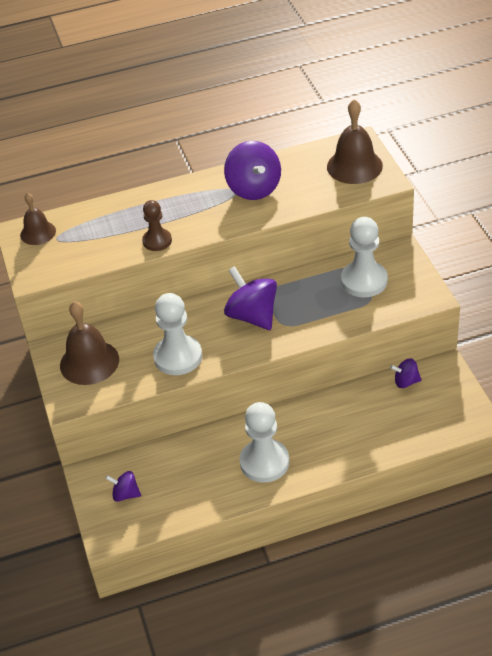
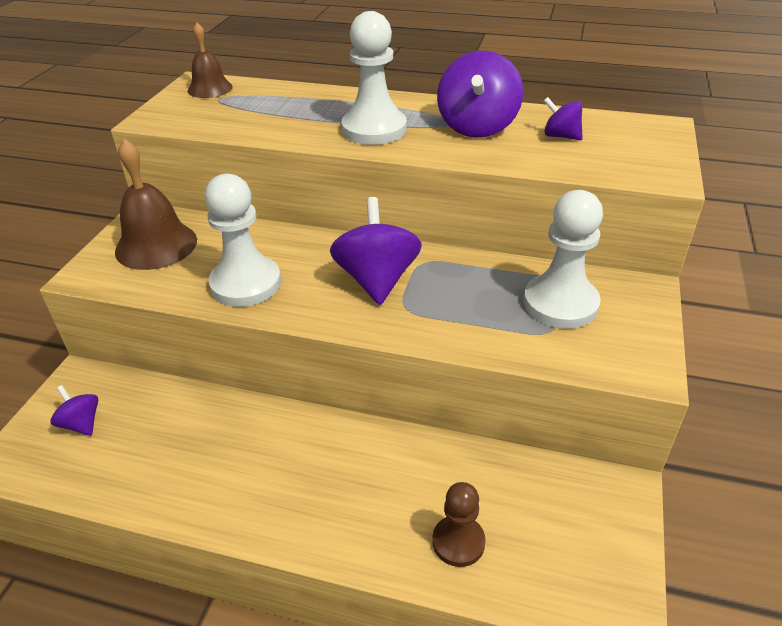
camera: 30 degrees right, 5 degrees down
brown pawn [142,200,172,251] -> brown pawn moved to [432,482,486,567]
white pawn [240,402,289,483] -> white pawn moved to [341,11,407,145]
brown bell [327,99,383,184] -> none
purple spinning top [390,358,422,388] -> purple spinning top moved to [544,97,583,140]

